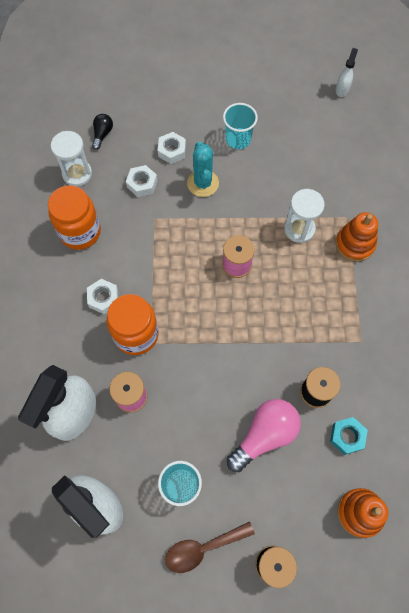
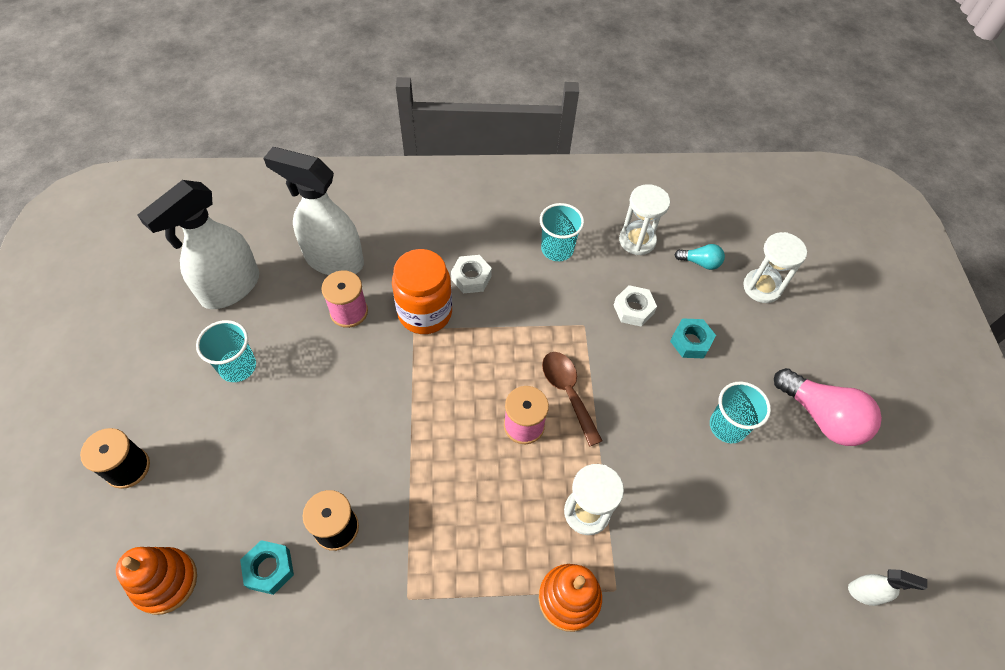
camera: 85 degrees right, 10 degrees down
orange jar [48,185,101,250] -> turquoise cup [540,203,584,261]
black light bulb [92,114,113,150] -> turquoise light bulb [674,244,725,270]
white nut [158,132,186,164] -> turquoise nut [670,318,716,358]
brown spoon [165,522,255,573] -> brown spoon moved to [542,352,603,447]
turquoise cactus [187,142,219,197] -> none
pink light bulb [227,399,301,472] -> pink light bulb moved to [774,368,882,446]
none -> white hourglass [743,232,807,303]

